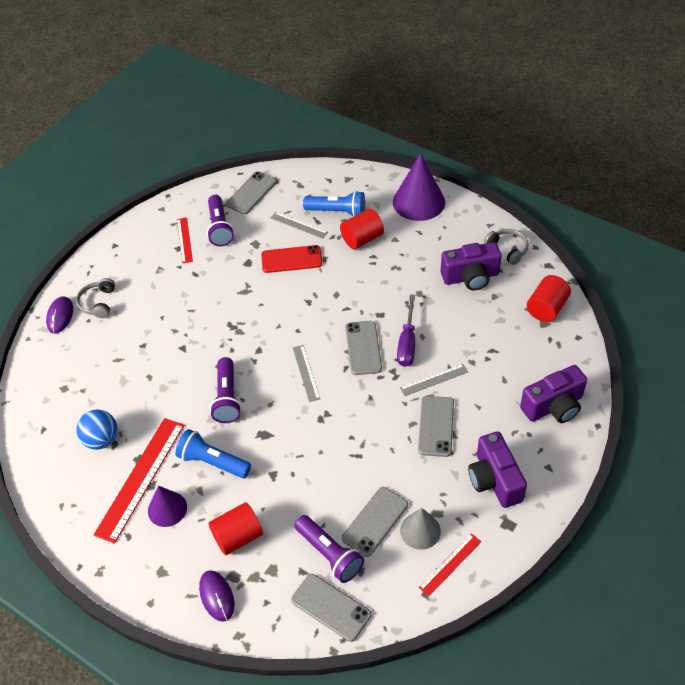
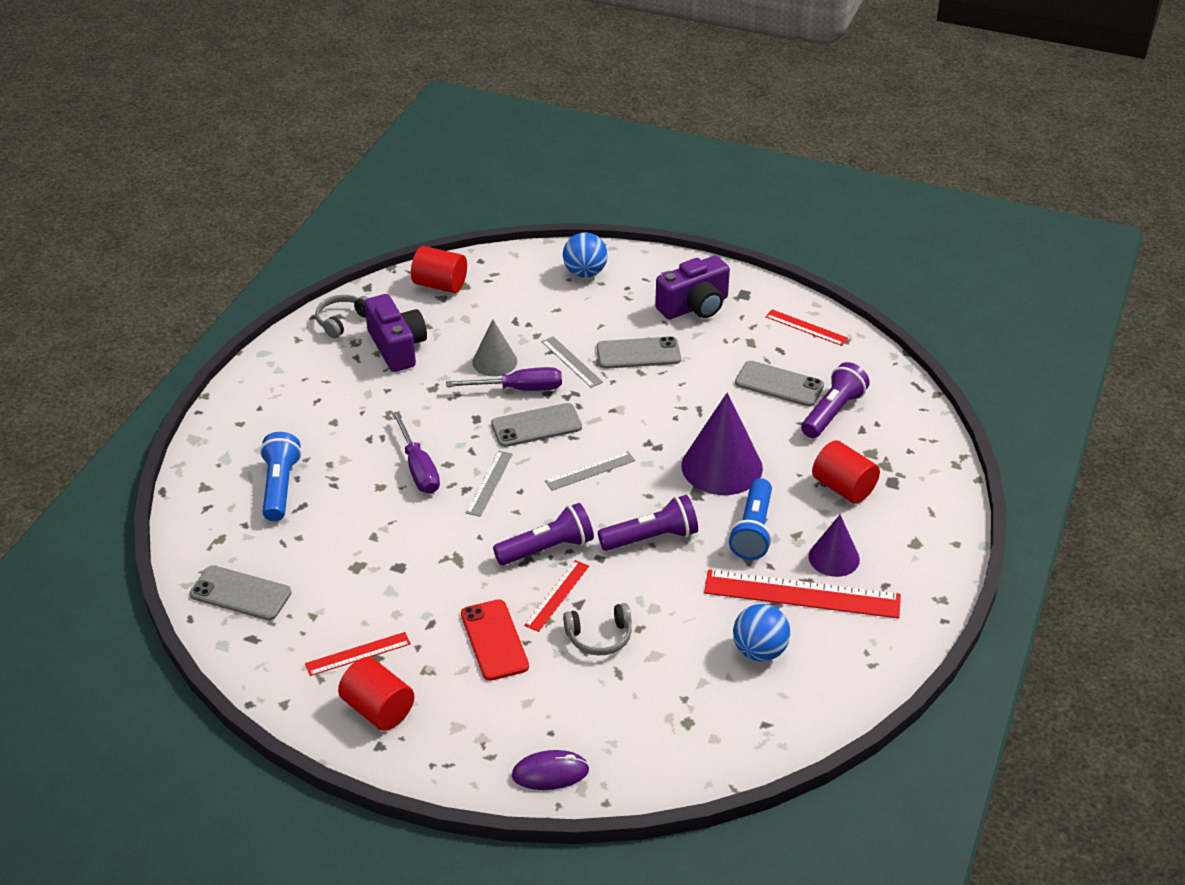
camera: 105 degrees left, 10 degrees down
grey headphones [76,278,115,318] -> grey headphones moved to [563,603,632,655]
purple mouse [199,570,234,622] -> none
purple flashlight [207,195,234,246] -> purple flashlight moved to [493,503,594,565]
red phone [261,245,322,273] -> red phone moved to [461,599,529,681]
grey ruler [271,212,328,239] -> grey ruler moved to [466,451,513,517]
grey phone [291,574,371,642] -> none
red cylinder [340,209,384,249] -> red cylinder moved to [338,657,415,731]
purple cone [393,153,445,221] -> purple cone moved to [681,393,763,495]
grey cone [400,508,441,550] -> grey cone moved to [472,319,517,376]
purple camera [520,365,587,423] -> blue ball [563,232,608,278]
none -> purple screwdriver [392,411,440,494]
none -> red ruler [524,560,589,632]

